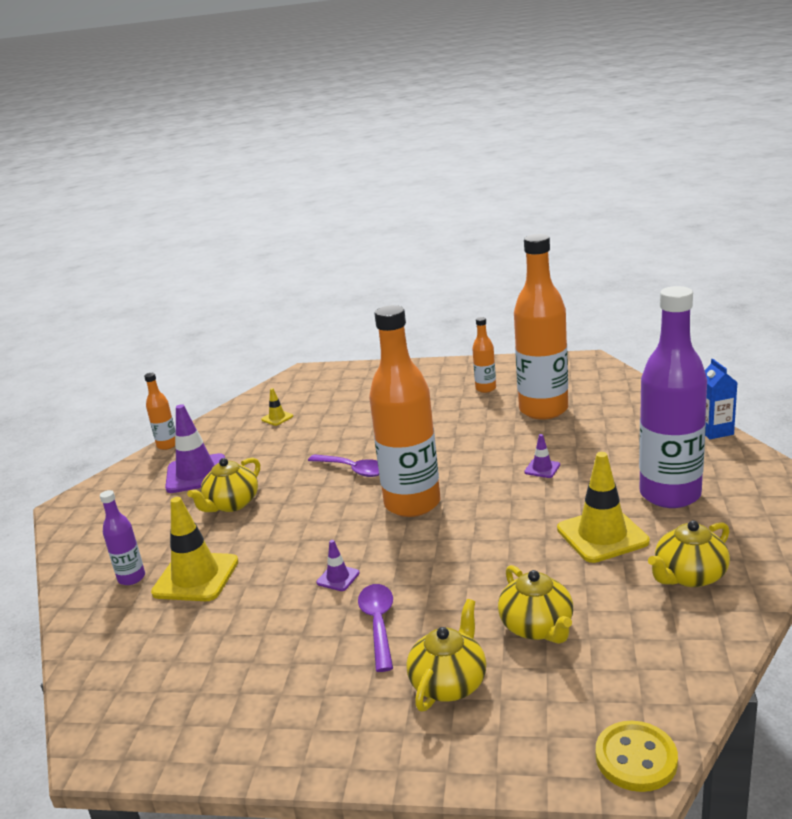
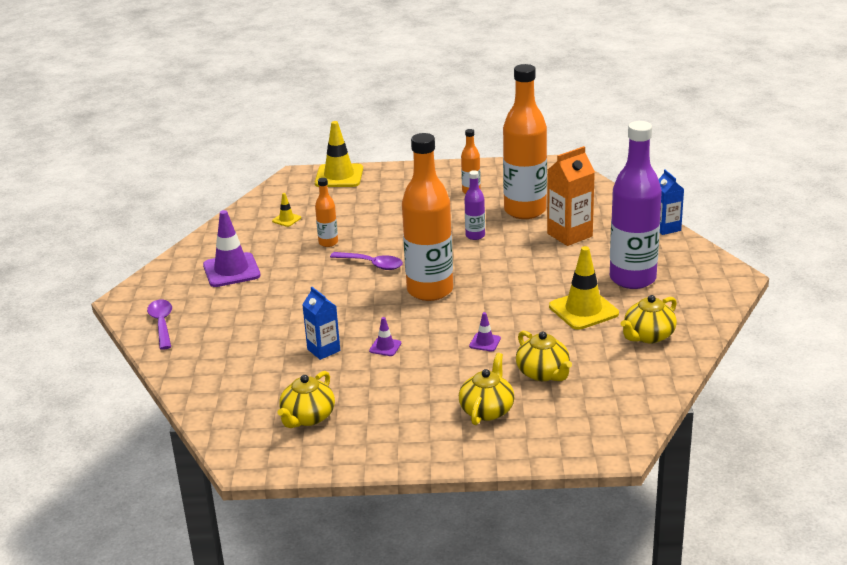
camera: 10 degrees left, 5 degrees up
purple bottle [100,490,145,585] -> purple bottle moved to [464,170,485,240]
orange bottle [144,373,176,450] -> orange bottle moved to [315,178,338,247]
yellow traffic cone [151,497,239,601] -> yellow traffic cone moved to [315,121,363,187]
yellow teapot [187,458,260,512] -> yellow teapot moved to [277,371,335,428]
purple spoon [358,584,393,672] -> purple spoon moved to [147,299,172,350]
purple traffic cone [524,434,560,478] -> purple traffic cone moved to [469,312,501,352]
yellow button [596,721,678,792] -> none
none -> blue carton [302,287,340,360]
none -> orange carton [547,146,595,246]

